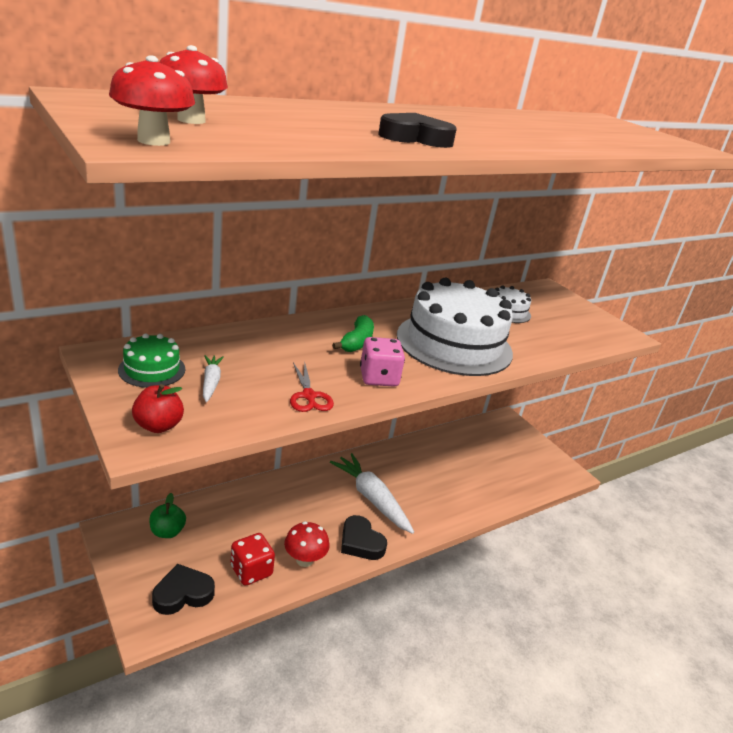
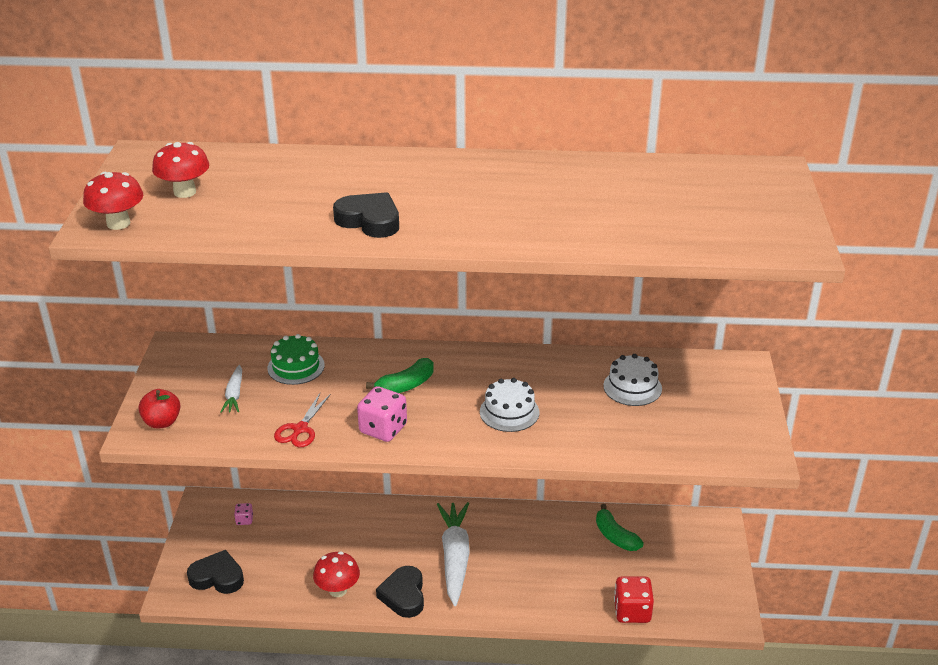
camera: 40 degrees right, 5 degrees up
green cake [118,333,185,388] -> green cake moved to [267,334,325,385]
green apple [149,493,186,538] -> pink dice [234,503,253,525]
white carrot [203,355,224,402] -> white carrot turned 150 degrees clockwise [220,365,242,413]
red dice [230,533,275,586] -> red dice moved to [614,576,654,623]
white cake [397,278,513,376] -> white cake [480,378,539,432], size x0.45
none -> green banana [596,504,644,551]

